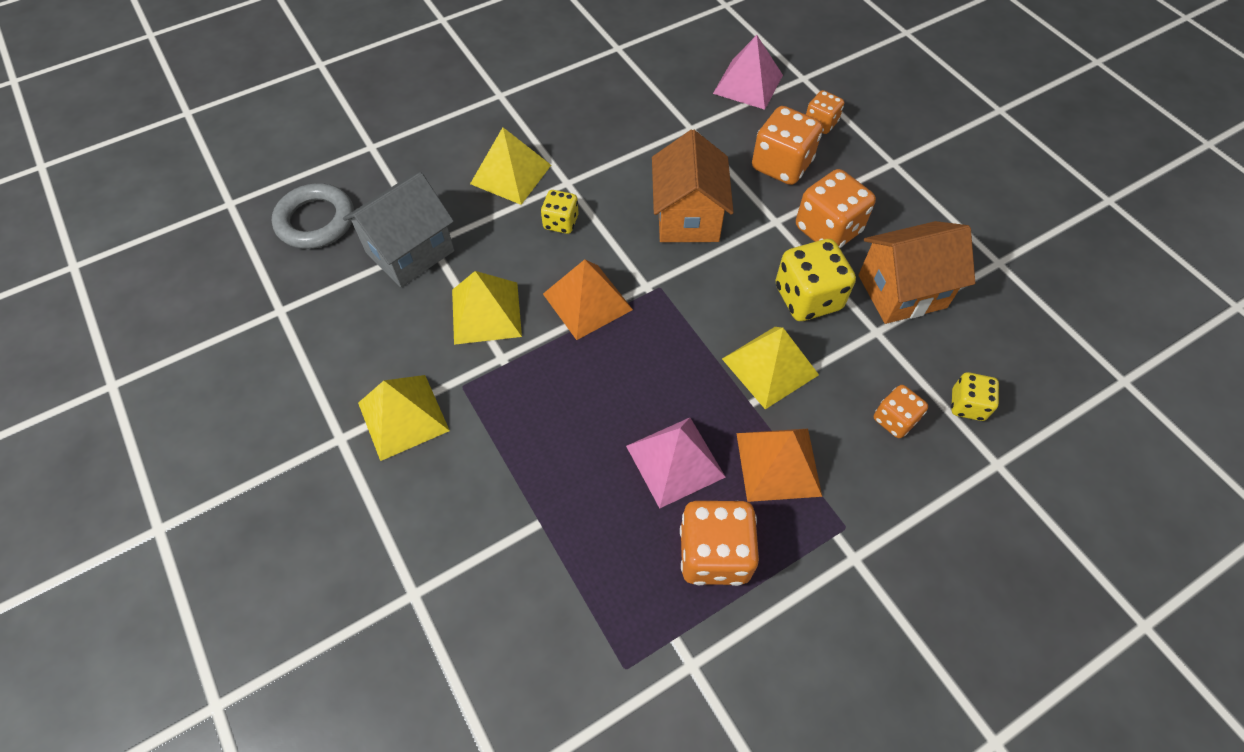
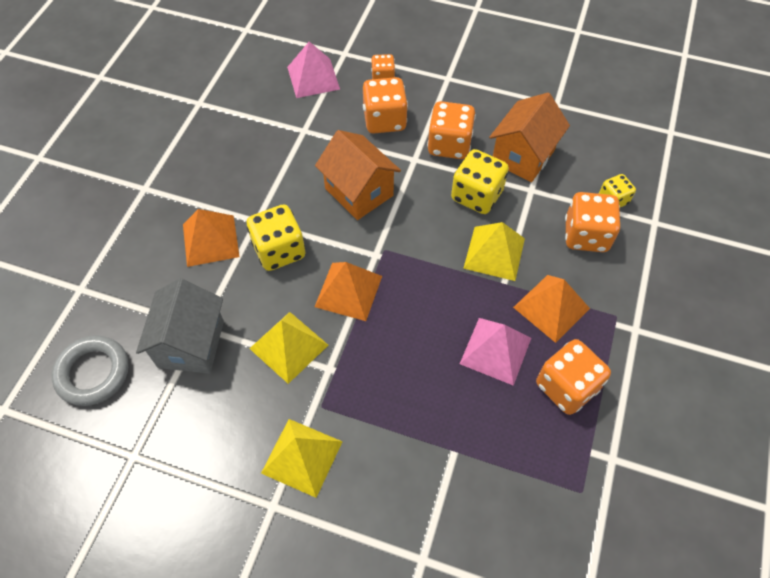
camera: 40 degrees left, 0 degrees up
yellow pyramid [470,127,551,205] -> orange pyramid [183,209,239,267]
yellow dice [541,190,578,234] -> yellow dice [247,204,305,271], size x1.73
orange dice [874,385,928,438] -> orange dice [565,192,620,252], size x1.73

